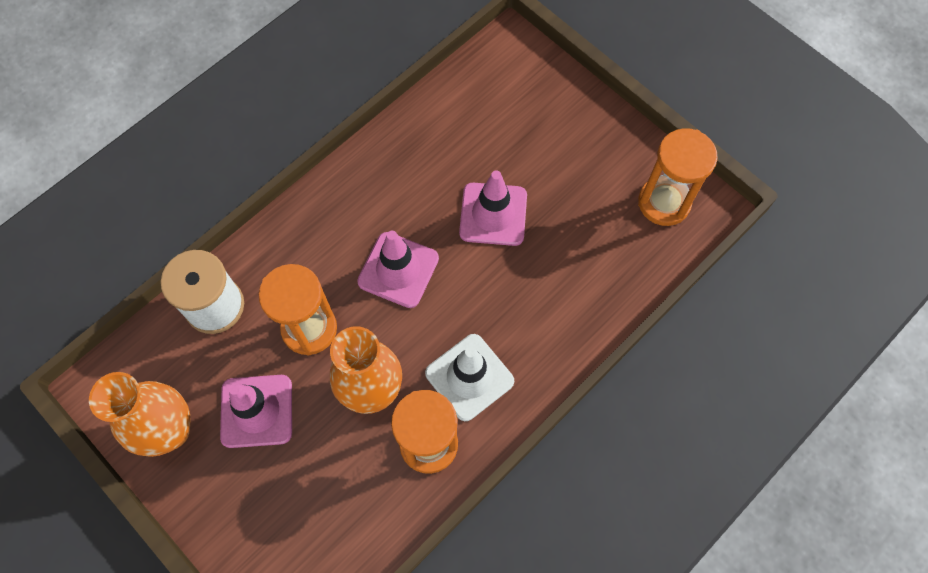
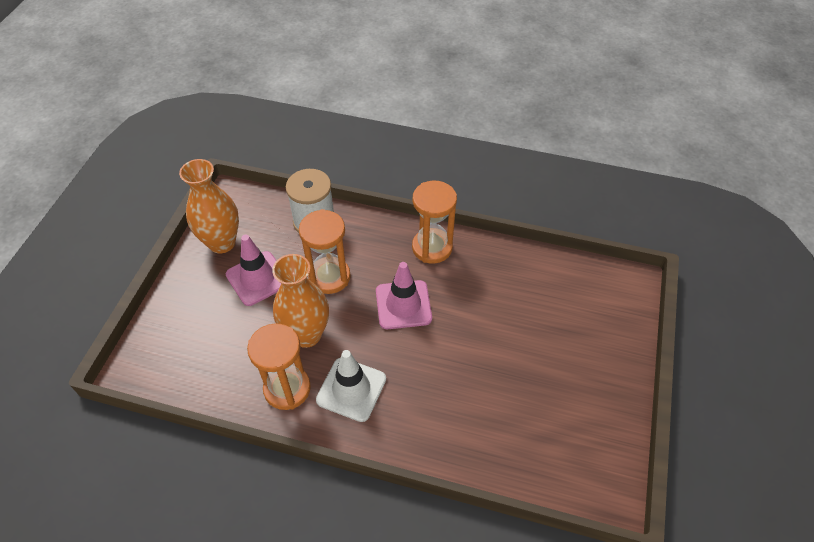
camera: 60 degrees right, 15 degrees down
pink traffic cone [459,170,527,246] -> none
orange hourglass [638,128,718,226] -> orange hourglass moved to [412,181,457,264]

